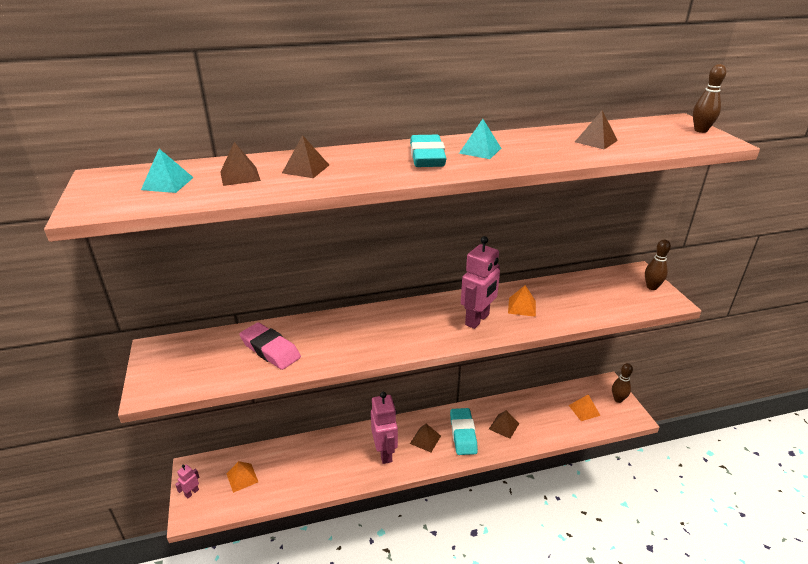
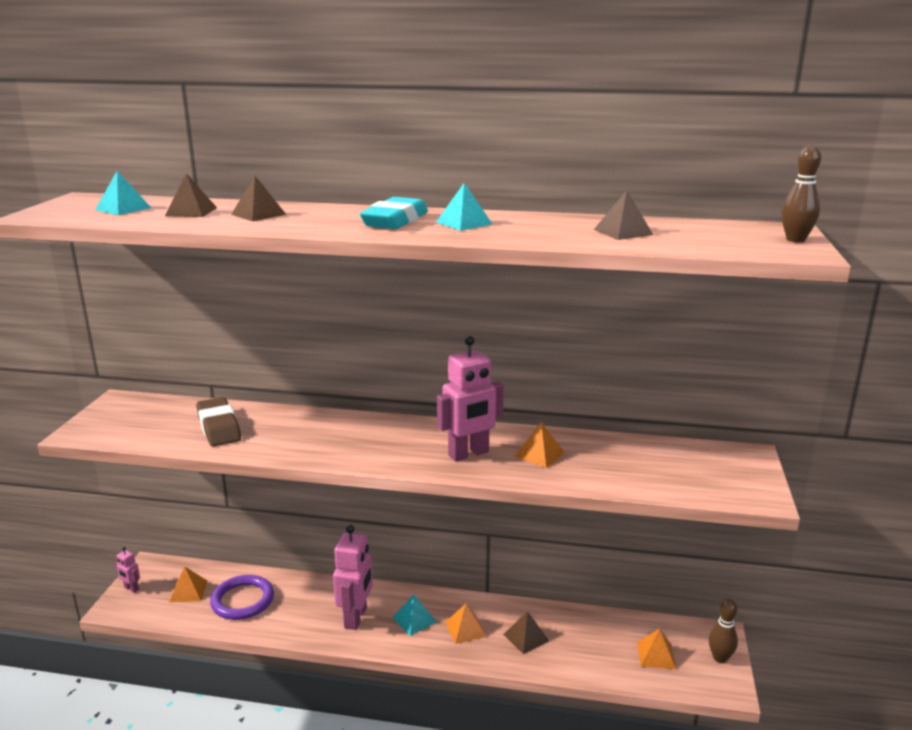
camera: 25 degrees right, 10 degrees down
pink robot [175,465,199,498] -> pink robot turned 120 degrees counterclockwise [116,547,140,593]
pink eraser [239,322,301,370] -> brown eraser [196,397,241,447]
brown pyramid [410,424,441,452] -> turquoise pyramid [392,595,437,636]
turquoise eraser [450,408,478,455] -> orange pyramid [445,604,487,644]
brown bowling pin [645,240,671,290] -> none
none -> purple ring [210,575,274,620]

